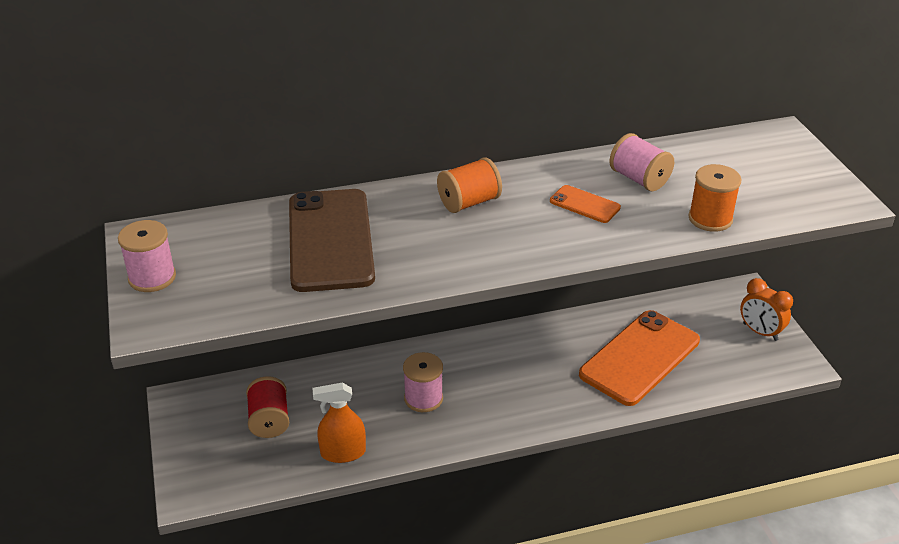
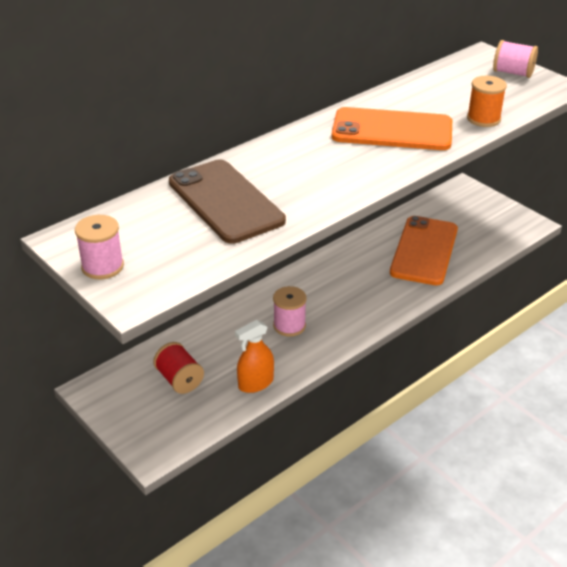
camera: 25 degrees left, 0 degrees up
orange spool [437,158,502,213] -> none
orange phone [550,185,621,223] -> orange phone [331,107,452,150], size x2.24
pink spool [609,133,674,191] -> pink spool moved to [493,40,538,78]
orange clock [740,278,793,341] -> none

